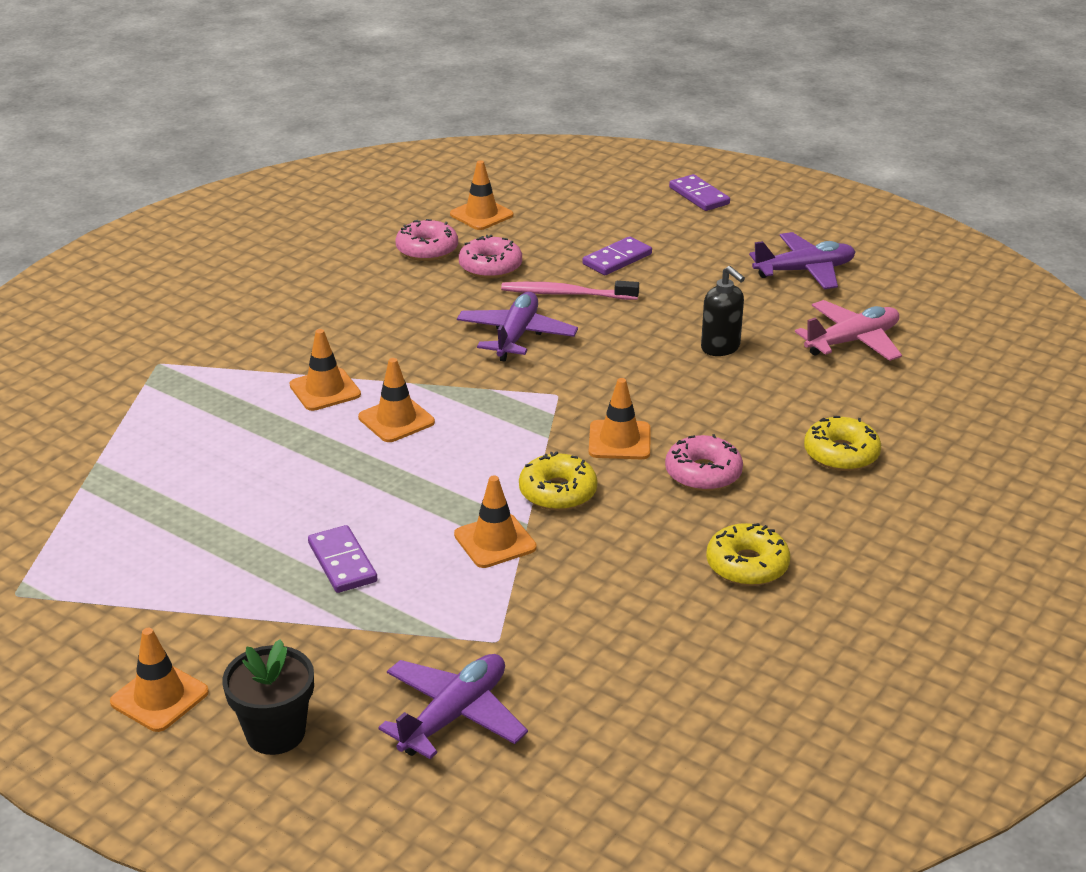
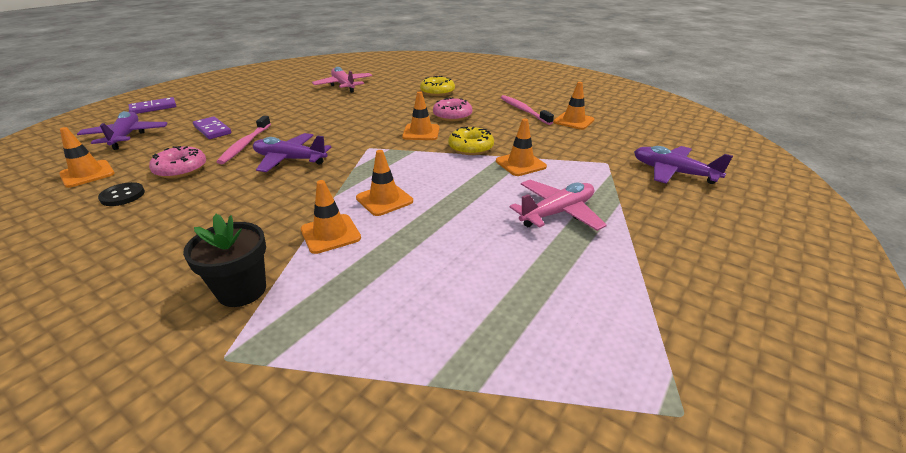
camera: 90 degrees left, 0 degrees up
orange traffic cone [110,628,209,732] -> orange traffic cone moved to [553,82,594,130]
black flower pot [222,639,314,755] -> black flower pot moved to [183,214,266,307]
purple domino [308,525,377,593] -> pink plane [510,180,607,231]
pink donut [395,219,458,261] -> black button [98,182,145,206]
black soap dispenser [701,266,745,356] -> none
yellow donut [706,523,790,586] -> pink toothbrush [501,95,554,125]
purple plane [749,232,855,289] -> purple plane moved to [77,111,168,150]

